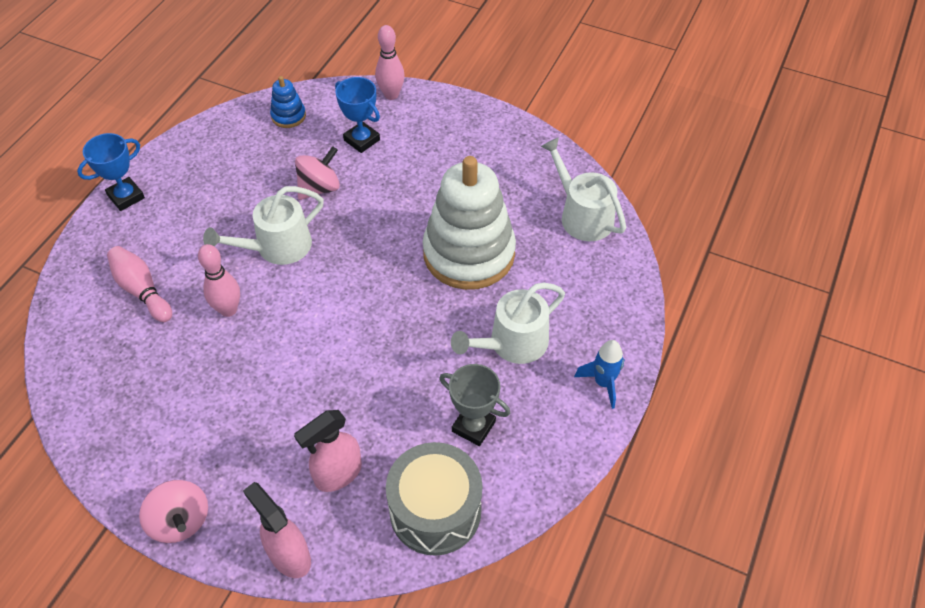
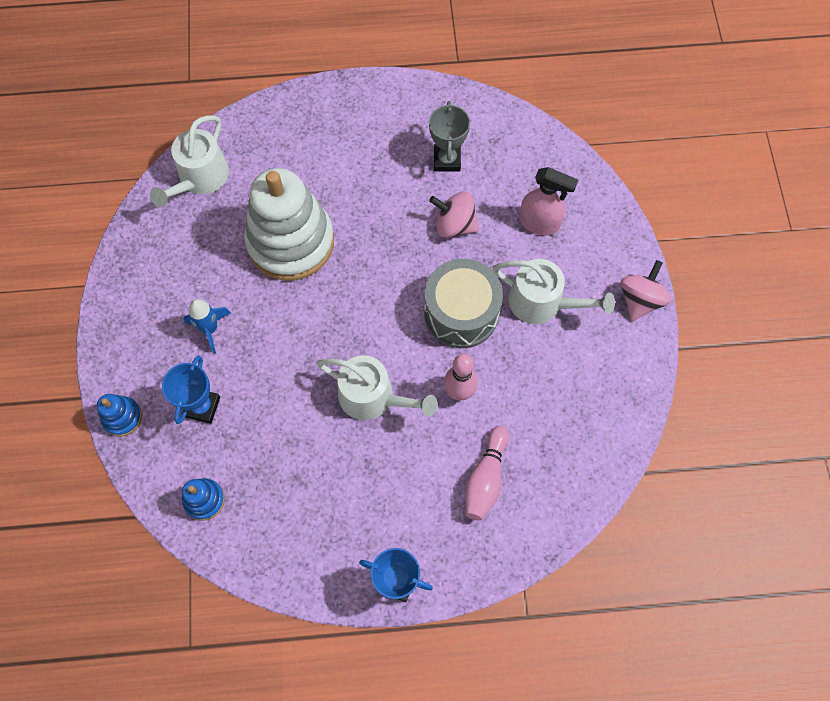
camera: 120 degrees left, 15 degrees up
pink spray bottle [243,482,311,578] -> none
pink spinning top [295,146,340,200] -> pink spinning top moved to [429,192,479,238]
pink bowling pin [375,25,405,100] -> blue stacking toy [97,394,142,436]
grey drum [386,442,483,556] -> grey drum moved to [424,259,503,348]
white watering can [451,283,565,364] -> white watering can moved to [492,259,615,324]
blue rocket [574,340,624,409] -> blue rocket moved to [184,299,231,353]

